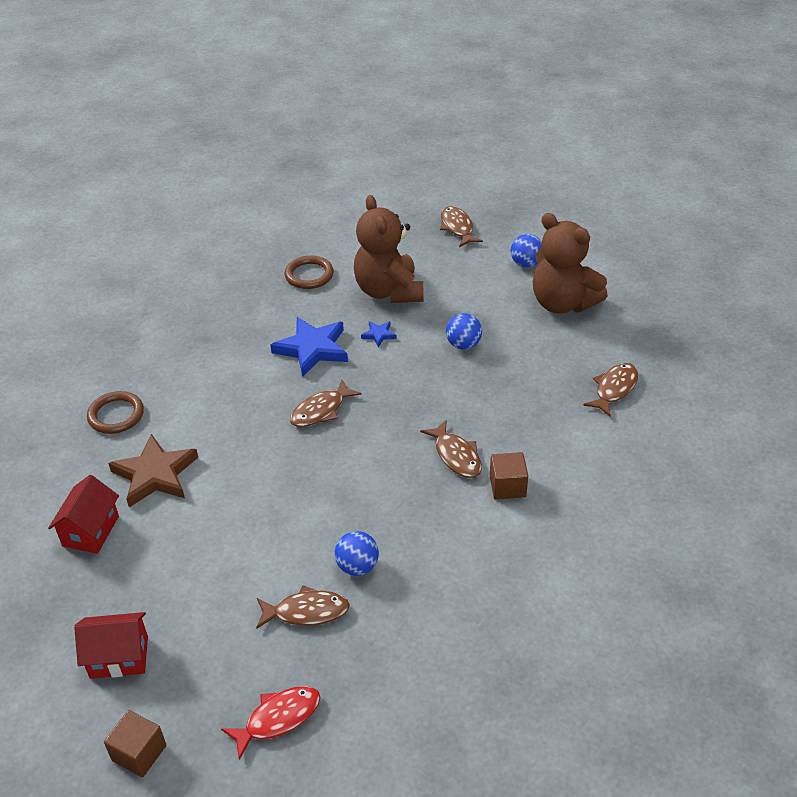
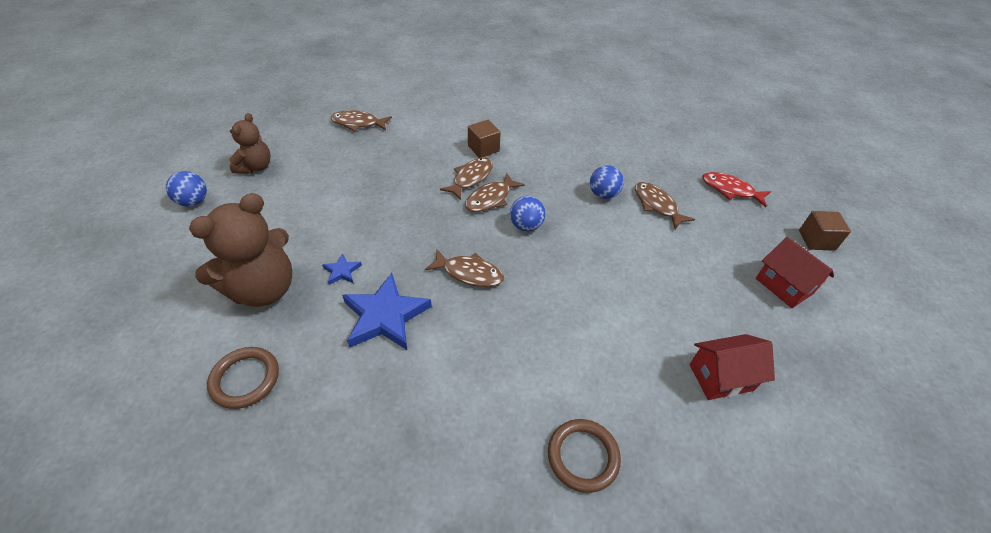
camera: 120 degrees left, 5 degrees up
brown star [108,434,198,507] -> none
brown fish [440,206,483,247] -> brown fish moved to [465,173,525,212]
blue ball [446,313,482,349] -> blue ball moved to [510,196,545,231]
brown teddy bear [533,213,607,314] -> brown teddy bear [229,113,271,174], size x0.58

